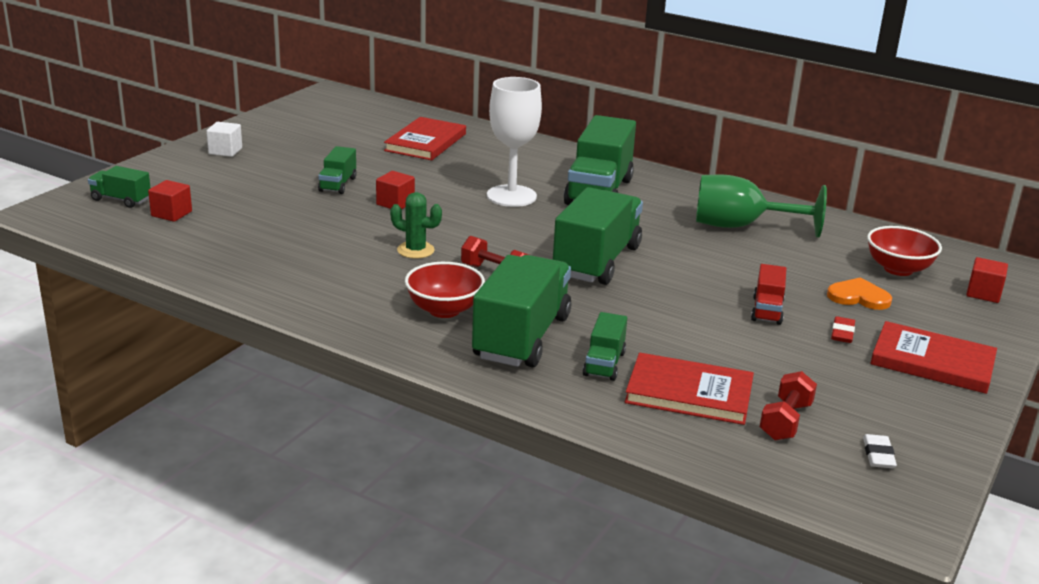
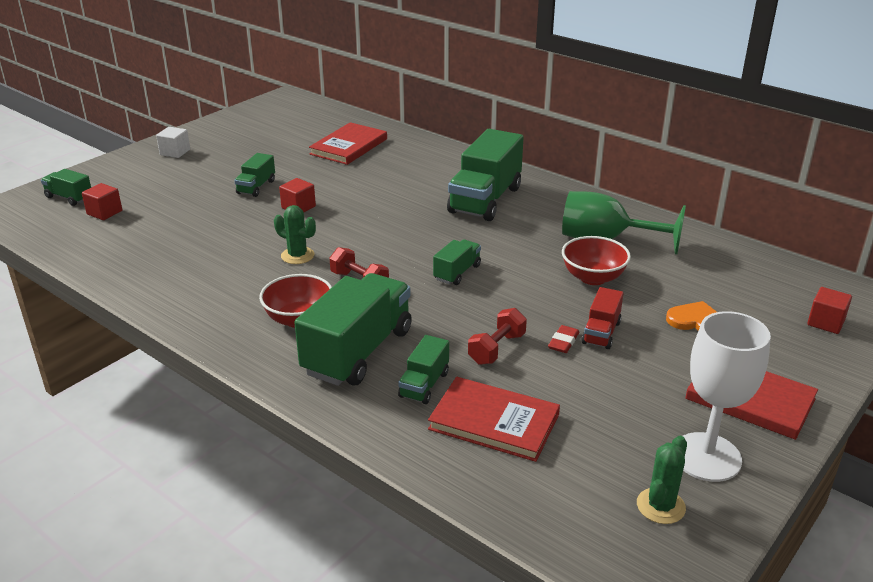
camera: 10 degrees right, 5 degrees up
white goblet [487,77,542,207] -> white goblet moved to [683,311,771,482]
green truck [553,187,643,285] -> green truck [433,239,481,285], size x0.49
red dumbbell [760,371,817,440] -> red dumbbell moved to [468,308,527,365]
red eraser [831,316,855,343] -> red eraser moved to [548,325,579,353]
white eraser [863,434,897,468] -> green cactus [637,436,687,524]
red bowl [867,226,942,276] -> red bowl moved to [562,236,631,285]

